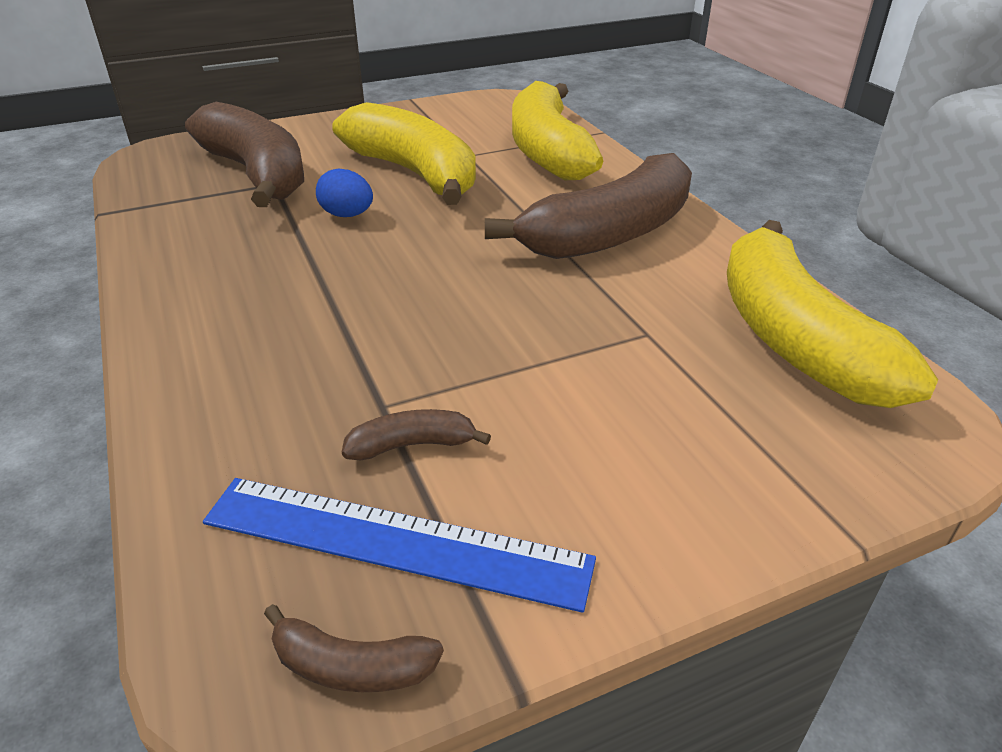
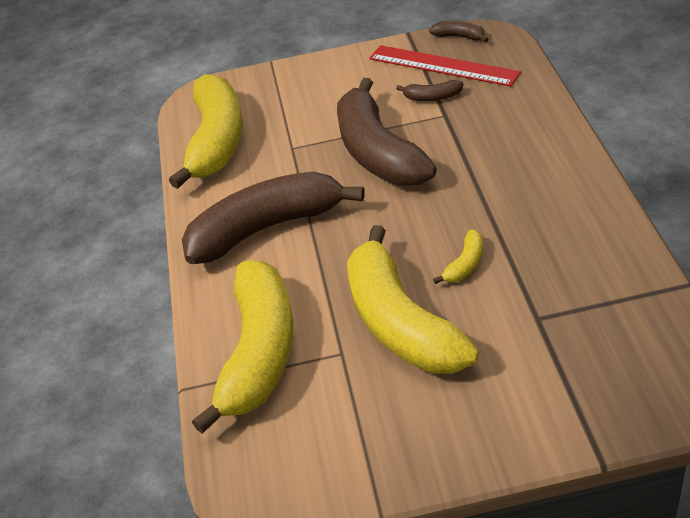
camera: 160 degrees left, 5 degrees up
brown banana [185,102,304,207] -> brown banana moved to [337,78,437,186]
blue ruler [203,478,596,613] -> red ruler [369,45,521,87]
blue egg [316,169,373,217] -> yellow banana [433,230,483,284]

